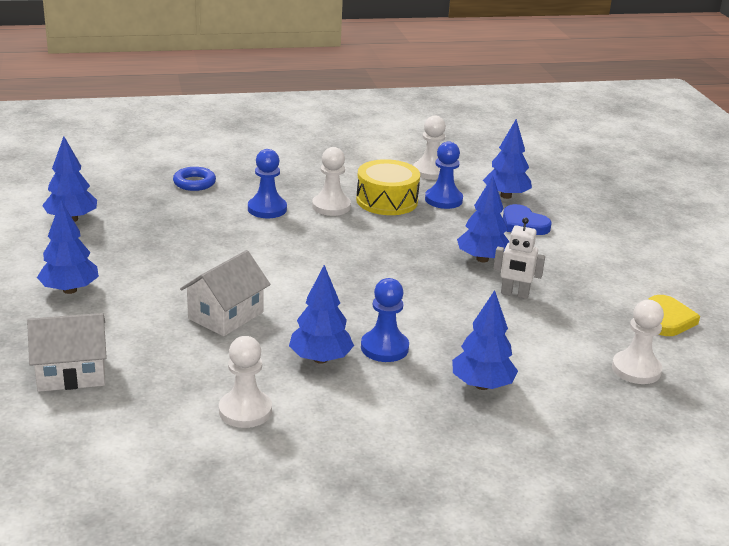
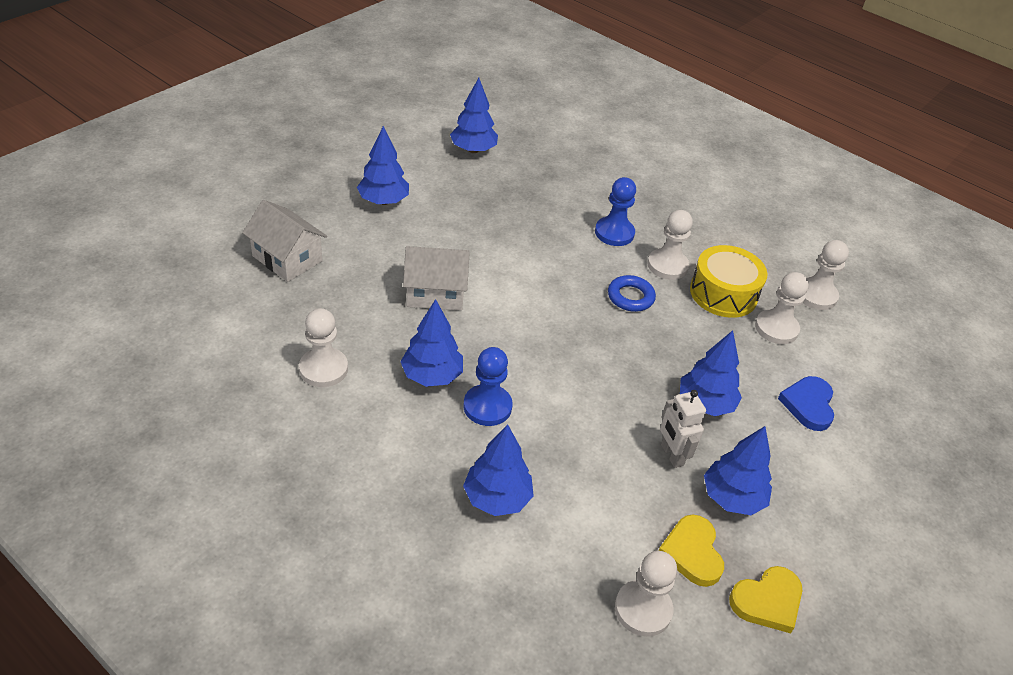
camera: 50 degrees right, 15 degrees up
blue ring [173,167,216,191] -> blue ring moved to [608,275,656,312]
blue pawn [425,141,463,209] -> white pawn [755,272,809,344]
blue tree [483,119,532,199] -> blue tree moved to [704,426,772,515]
none -> yellow heart [658,515,724,587]

